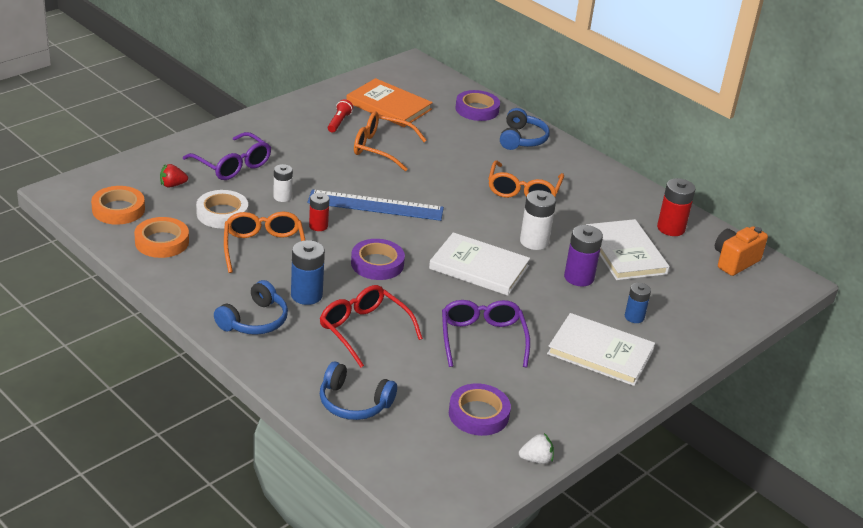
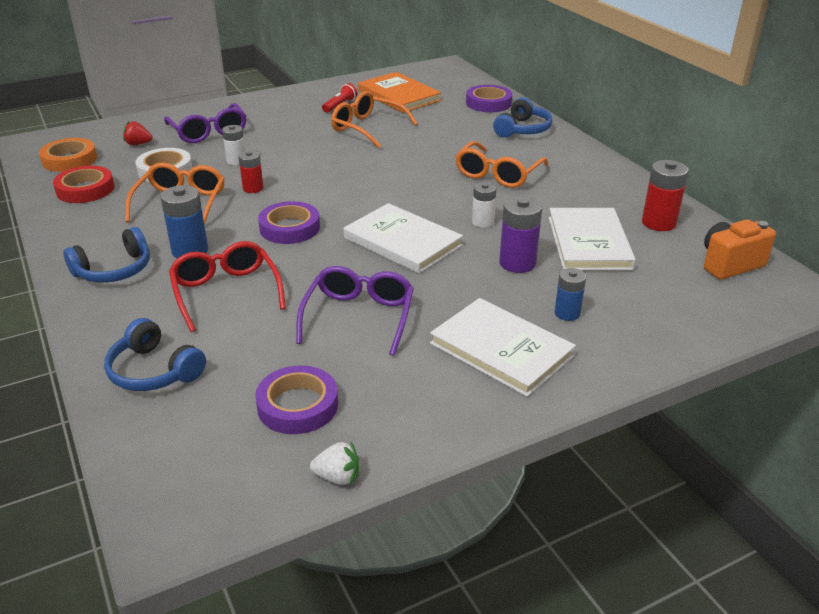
camera: 20 degrees right, 0 degrees up
orange tape [134,217,189,258] -> red tape [53,165,114,203]
blue ruler [308,190,444,221] -> none
white battery [520,190,556,250] -> white battery [472,182,496,228], size x0.64

